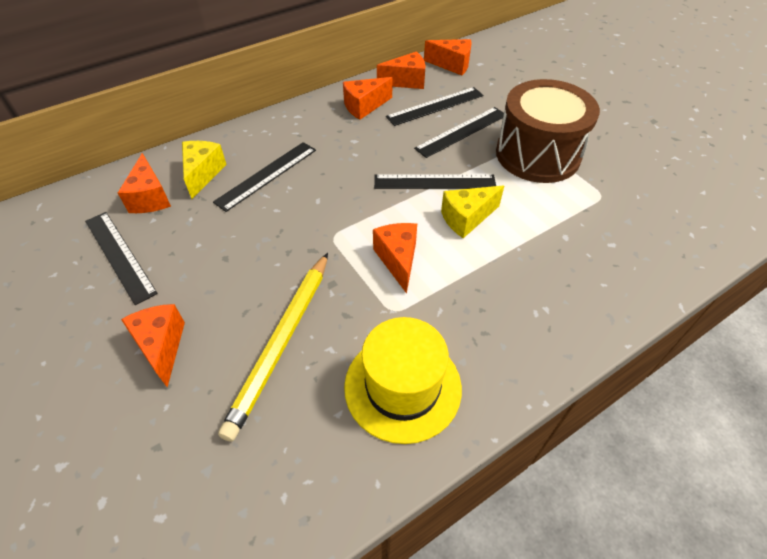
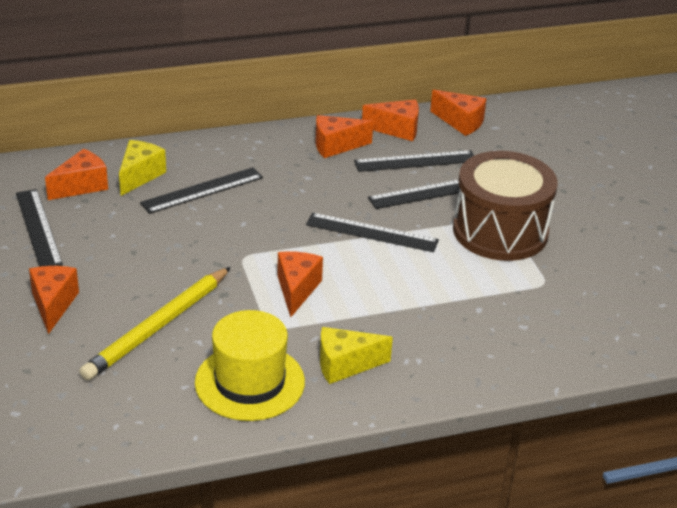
camera: 15 degrees right, 15 degrees down
orange cheese [118,153,171,213] -> orange cheese turned 135 degrees counterclockwise [45,149,108,200]
yellow cheese [441,186,504,238] -> yellow cheese moved to [320,327,393,384]

